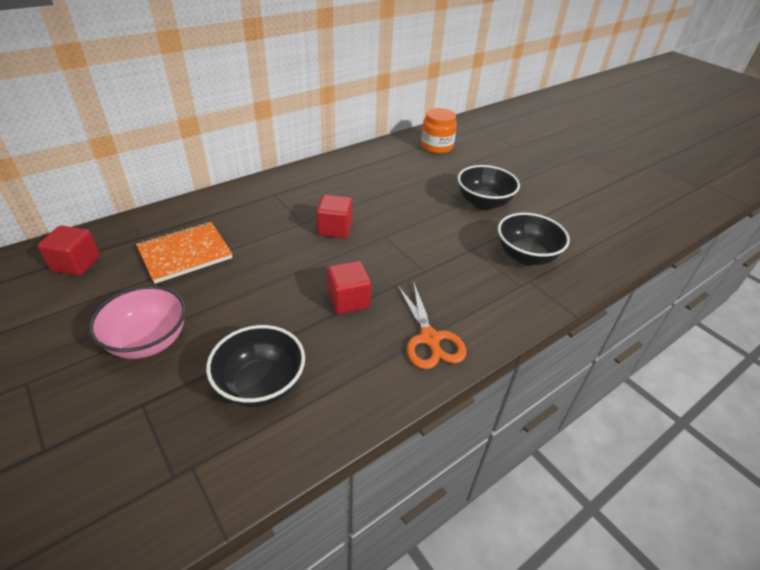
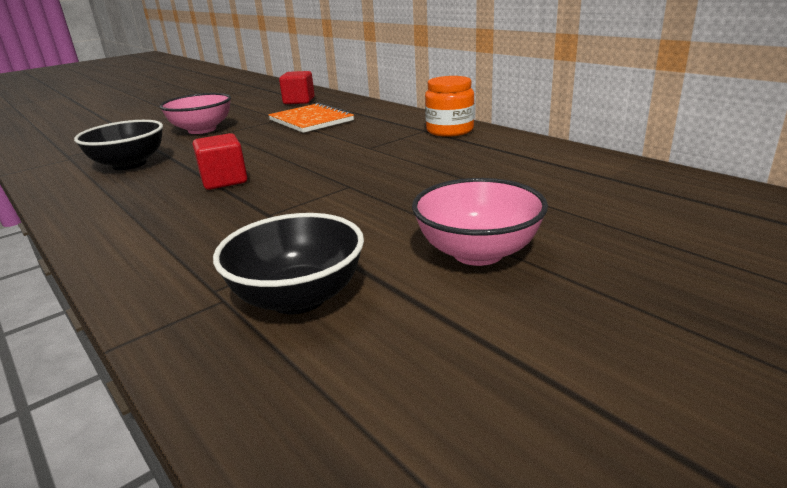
camera: 90 degrees right, 15 degrees down
red cube [316,195,353,238] -> none
orange scissors [397,281,466,369] -> none
orange jar [421,108,457,154] -> orange jar moved to [425,76,475,137]
black bowl [458,165,520,210] -> pink bowl [412,178,548,266]

